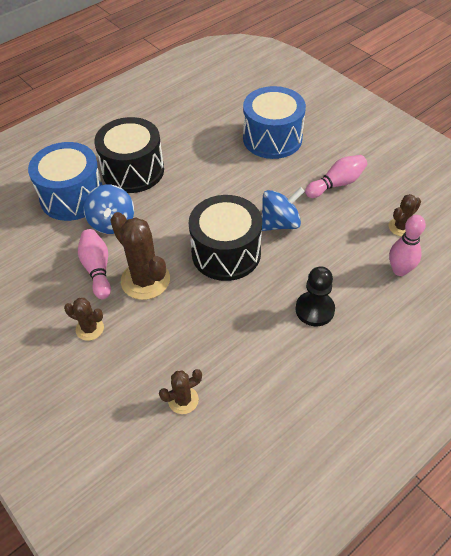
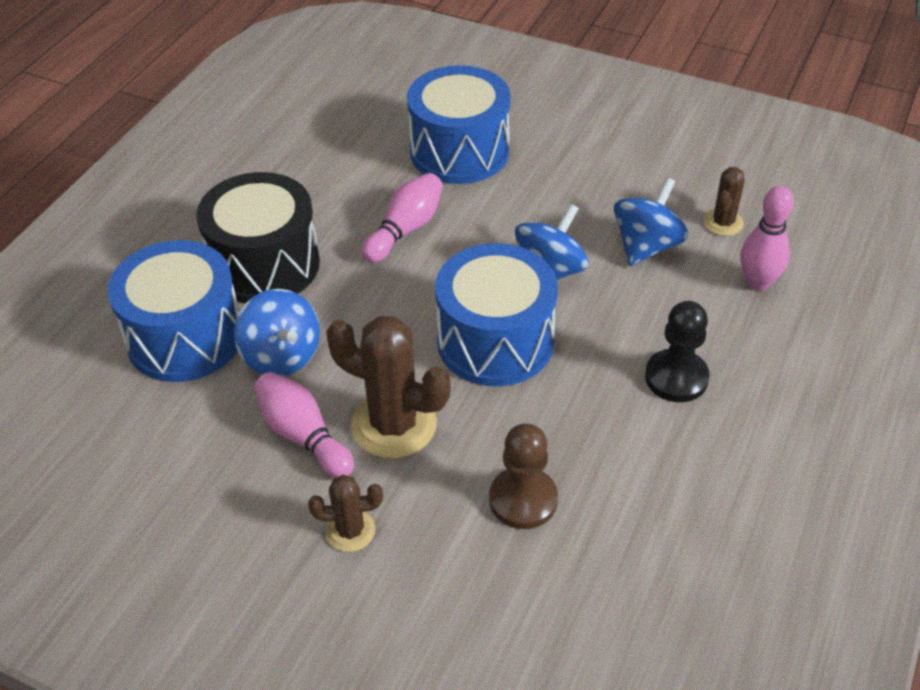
camera: 25 degrees left, 5 degrees down
brown cactus [159,369,202,414] -> none
black drum [189,195,262,281] -> blue drum [435,243,558,386]
pink bowling pin [305,155,367,198] -> pink bowling pin moved to [362,173,443,263]
none -> brown pawn [489,423,558,529]
none -> blue spinning top [614,178,689,266]

